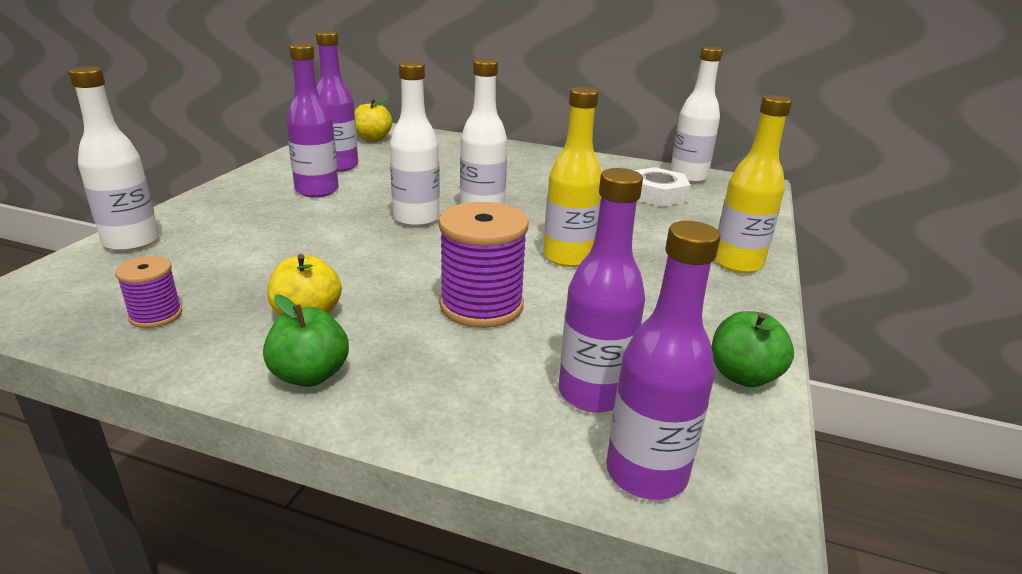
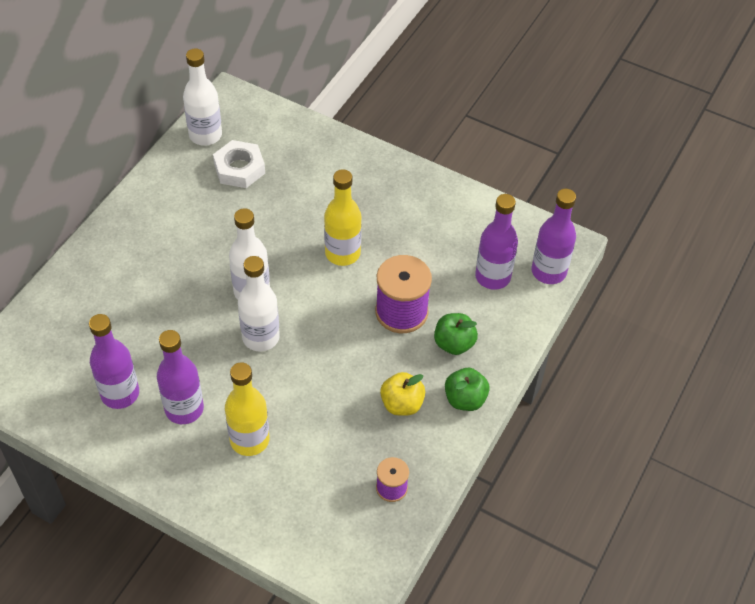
camera: 80 degrees left, 25 degrees up
white bottle [68,66,159,252] -> none
yellow apple [355,98,392,142] -> none
green apple [712,311,794,387] -> green apple moved to [434,313,478,355]
yellow bottle [715,95,792,273] -> yellow bottle moved to [225,362,270,456]

